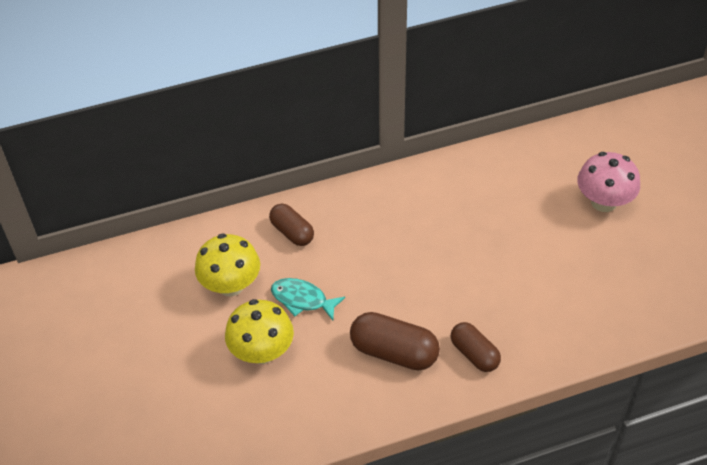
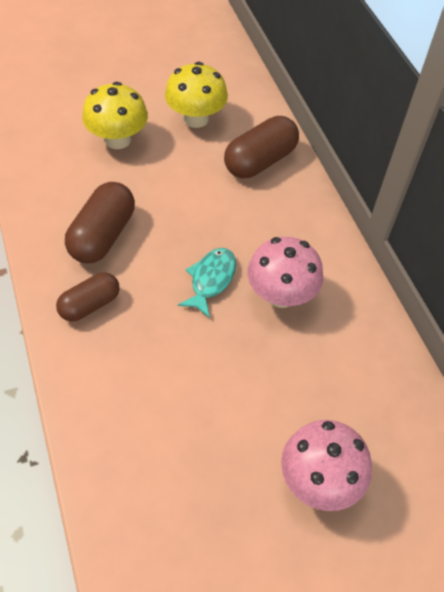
camera: 85 degrees right, 5 degrees up
brown capsule [269,204,314,246] -> brown capsule [224,116,299,178], size x1.52
turquoise fish [271,278,345,320] -> turquoise fish moved to [178,248,236,318]
none -> pink mushroom [248,237,323,308]

